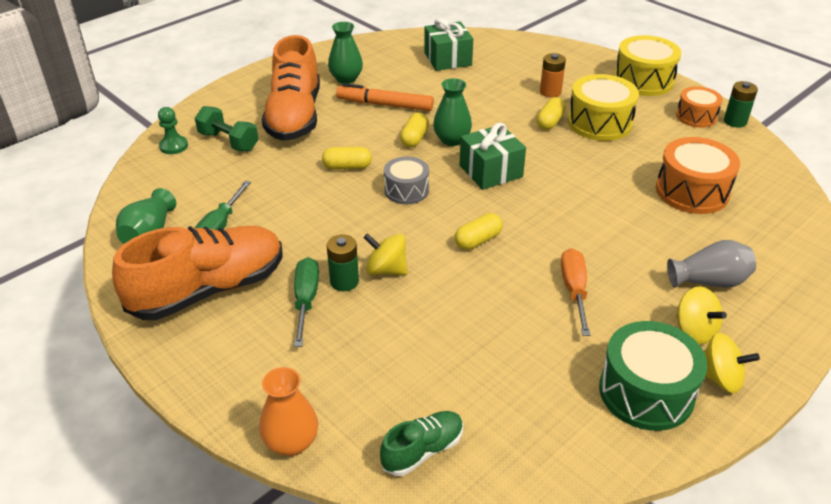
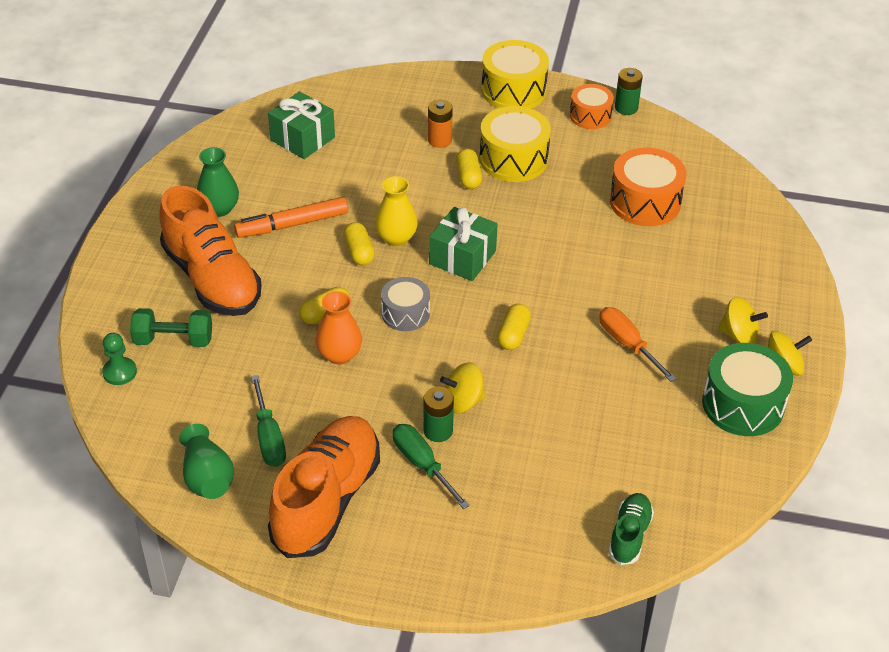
camera: 35 degrees left, 5 degrees up
orange vase [259,367,318,456] -> orange vase moved to [316,291,362,365]
green vase [433,78,472,146] -> yellow vase [375,176,418,246]
grey vase [667,240,756,288] -> none

